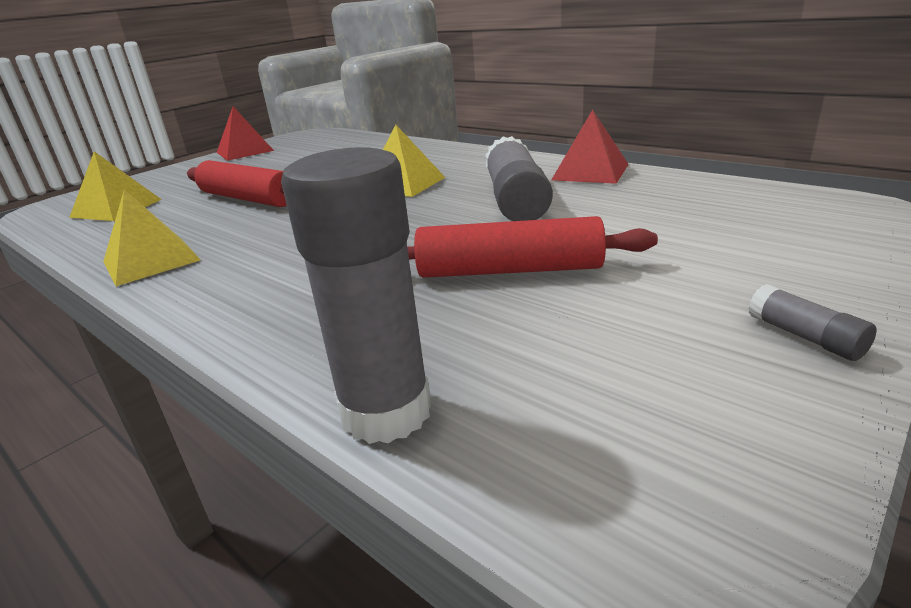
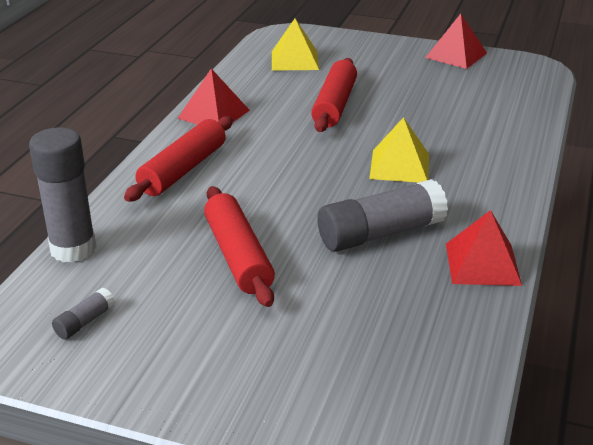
camera: 65 degrees right, 5 degrees up
yellow pyramid [103,189,201,286] -> red pyramid [177,68,250,125]
grey glue stick [749,284,877,361] -> grey glue stick moved to [52,288,115,339]
none -> red rolling pin [124,116,233,202]

